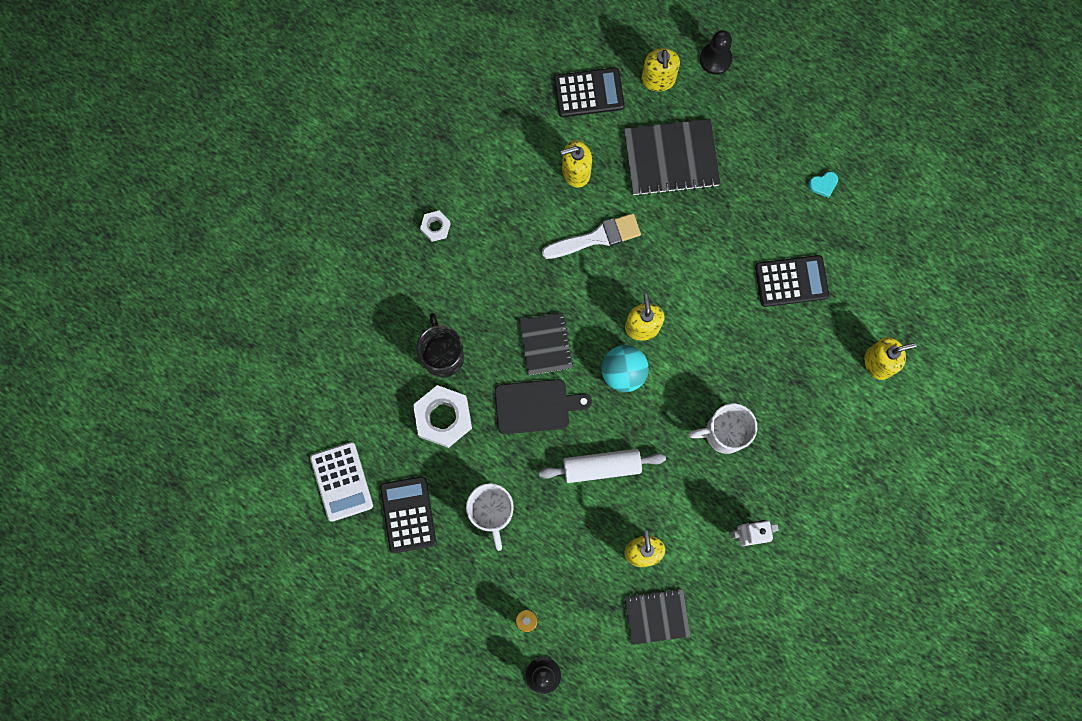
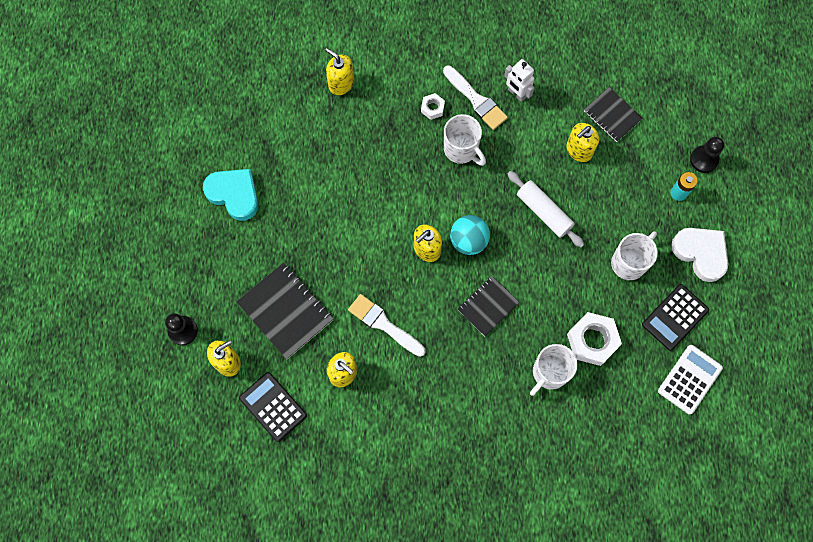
camera: 125 degrees left, 5 degrees down
black mug [416,313,464,378] -> white mug [530,344,577,396]
white nut [420,211,451,242] -> white nut moved to [421,93,445,120]
black cutting board [495,379,592,434] -> none
black calculator [755,255,829,307] -> none
turquoise heart [808,171,838,198] -> turquoise heart [203,169,259,221], size x2.33
none -> white brush [443,66,508,130]
none -> white heart [671,228,728,282]

